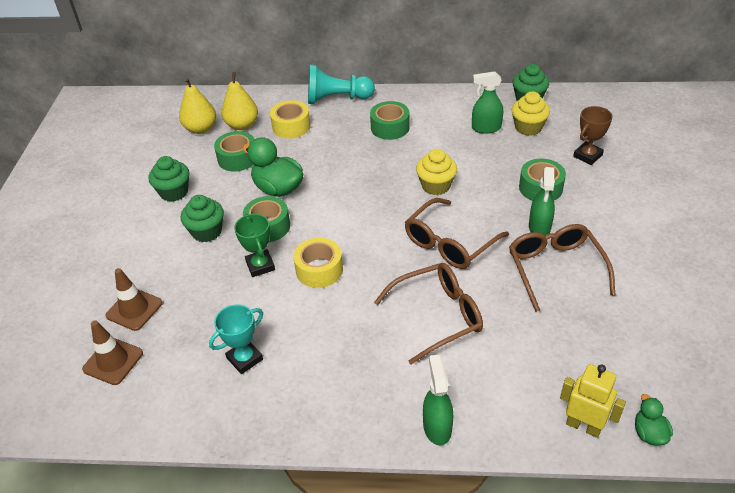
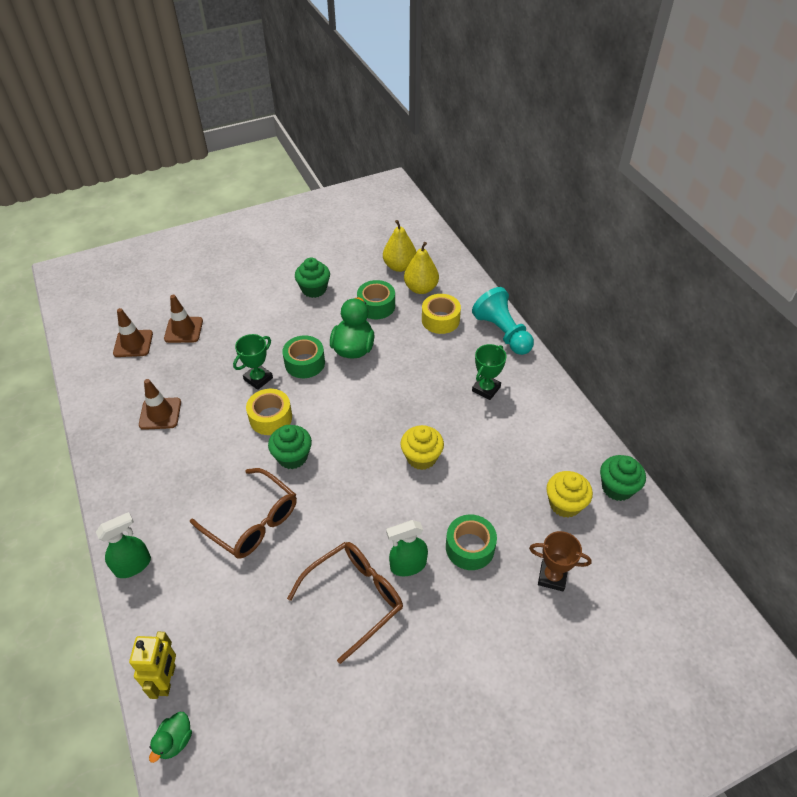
camera: 60 degrees right, 5 degrees up
green cupcake [181,195,224,242] -> green cupcake moved to [268,425,312,469]
turquoise trophy [209,305,263,374] -> brown traffic cone [139,379,181,430]
green tape [370,101,410,140] -> green trophy [472,344,507,400]
brown glasses [405,198,509,269] -> none
green spray bottle [472,71,503,134] -> none
green duck [635,394,673,446] -> green duck turned 150 degrees clockwise [149,712,192,763]

